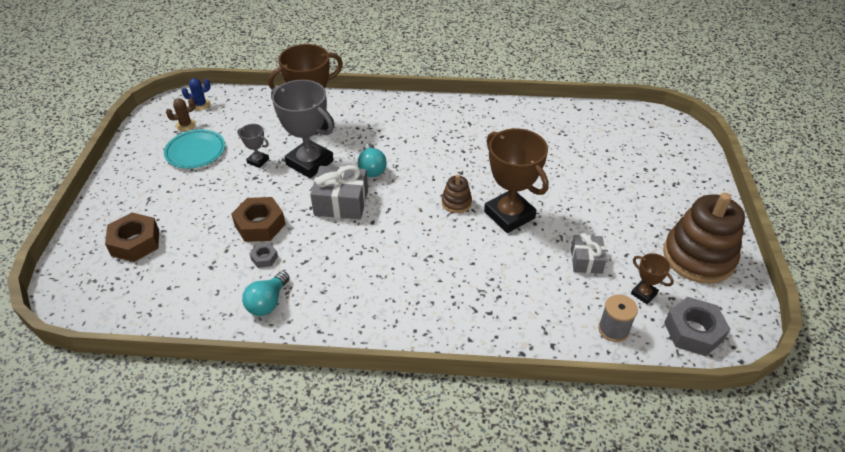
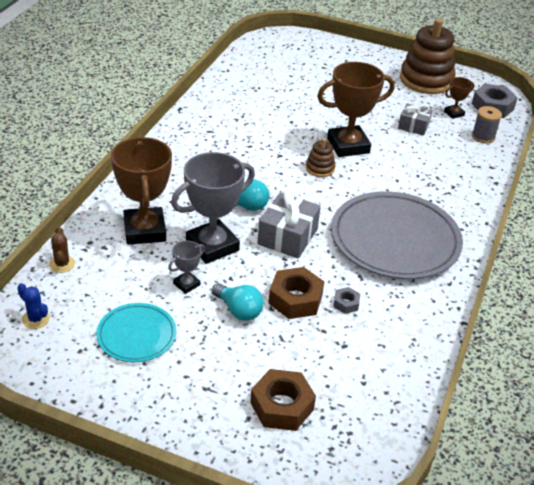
camera: 75 degrees left, 5 degrees down
brown cactus [166,98,196,131] -> brown cactus moved to [49,227,75,273]
blue cactus [182,78,211,110] -> blue cactus turned 45 degrees counterclockwise [17,283,50,329]
turquoise light bulb [242,271,290,316] -> turquoise light bulb moved to [212,283,264,321]
none -> grey plate [331,191,463,279]

